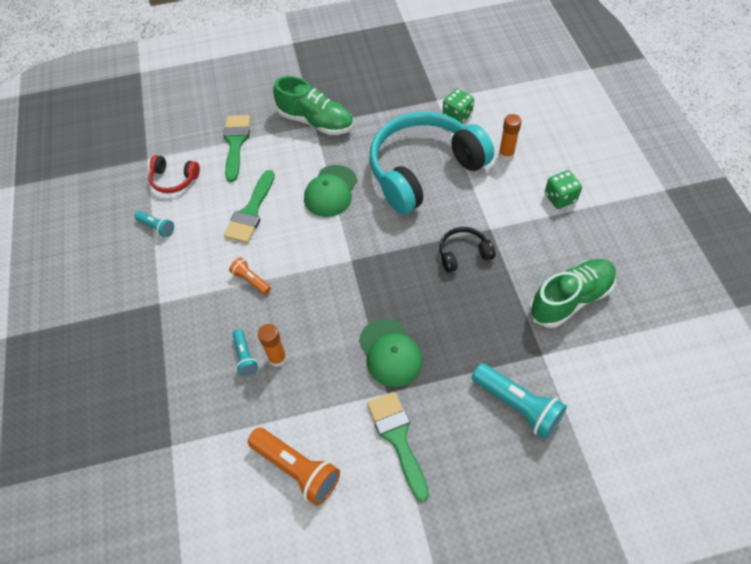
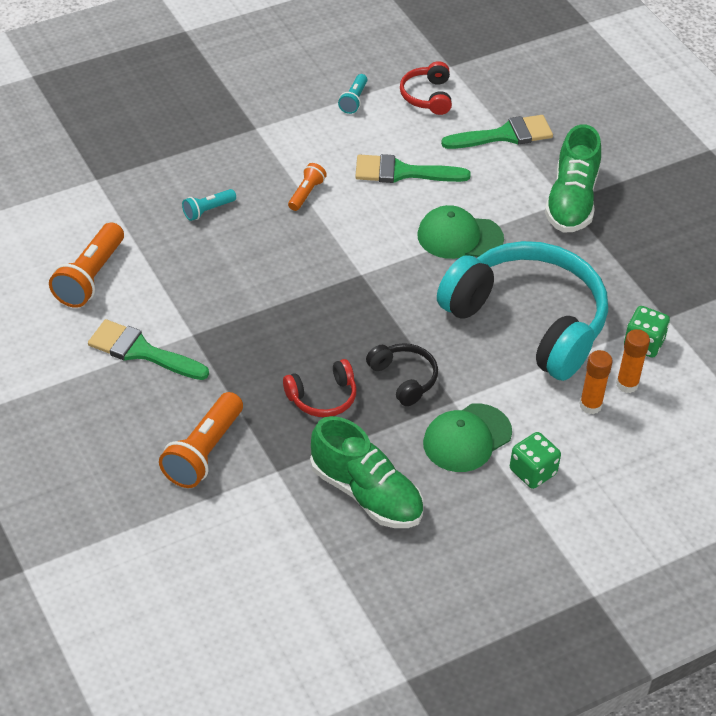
camera: 70 degrees right, 10 degrees down
orange glue stick [258,324,287,367] -> orange glue stick moved to [616,329,650,393]
green cap [359,318,423,387] -> green cap moved to [423,403,512,472]
green brush [367,392,429,502] -> green brush turned 120 degrees counterclockwise [88,319,209,380]
turquoise flashlight [472,363,567,439] -> orange flashlight [159,392,243,488]
none -> red headphones [283,359,356,417]

